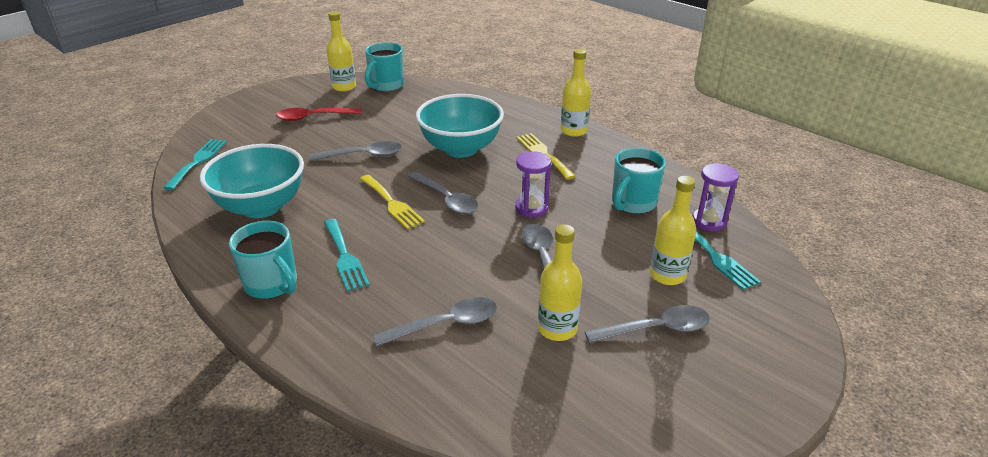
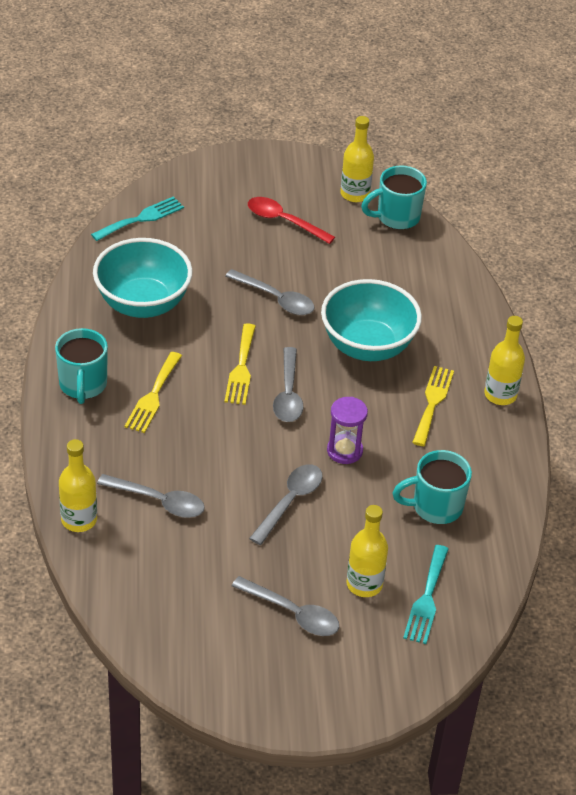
camera: 40 degrees right, 10 degrees up
turquoise fork [324,219,370,292] -> yellow fork [124,352,182,433]
yellow bottle [538,224,582,341] -> yellow bottle moved to [59,439,97,532]
purple hourglass [692,163,739,231] -> none

